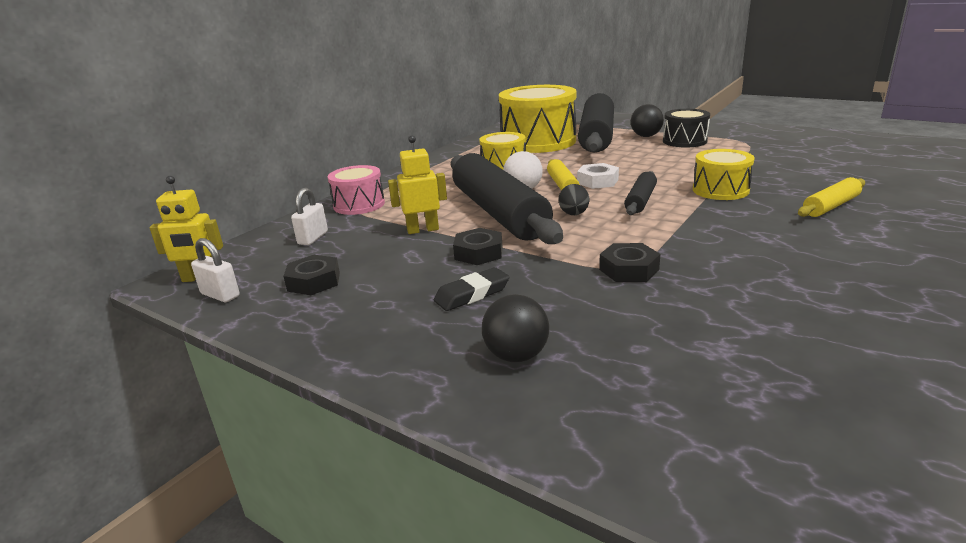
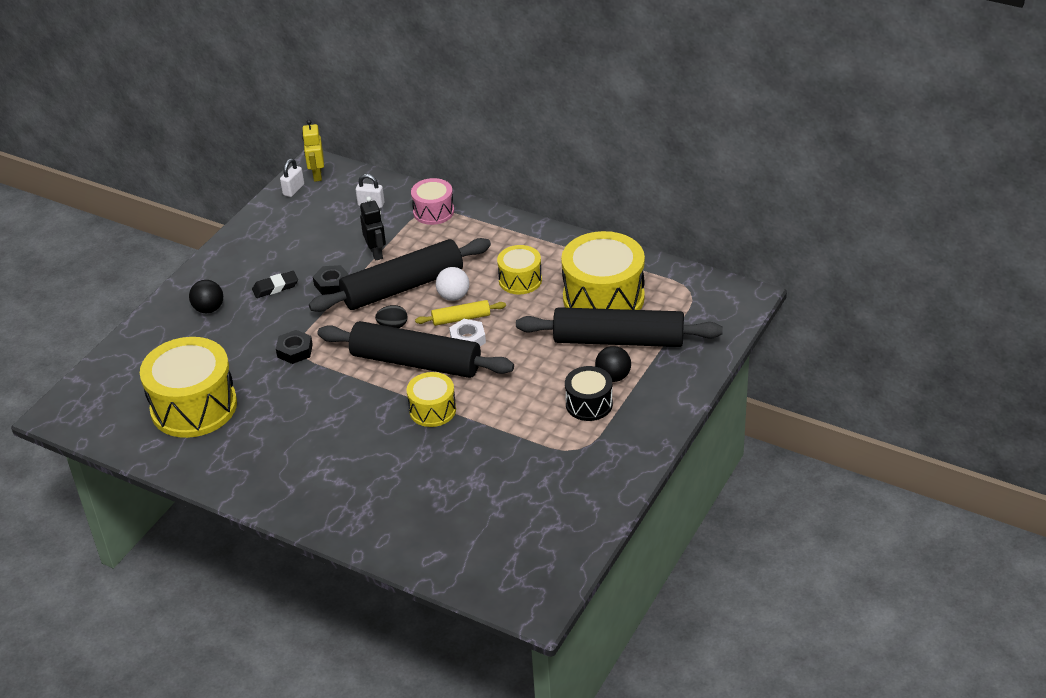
camera: 85 degrees right, 15 degrees up
black nut [283,255,340,295] -> none
yellow robot [388,136,447,234] -> black robot [360,196,386,261]
black eraser [434,267,510,311] -> black eraser turned 75 degrees counterclockwise [252,271,298,298]
black rolling pin [624,171,657,215] -> black rolling pin [318,321,514,378], size x2.18
yellow rolling pin [798,177,865,217] -> none
none -> yellow drum [140,337,237,438]

